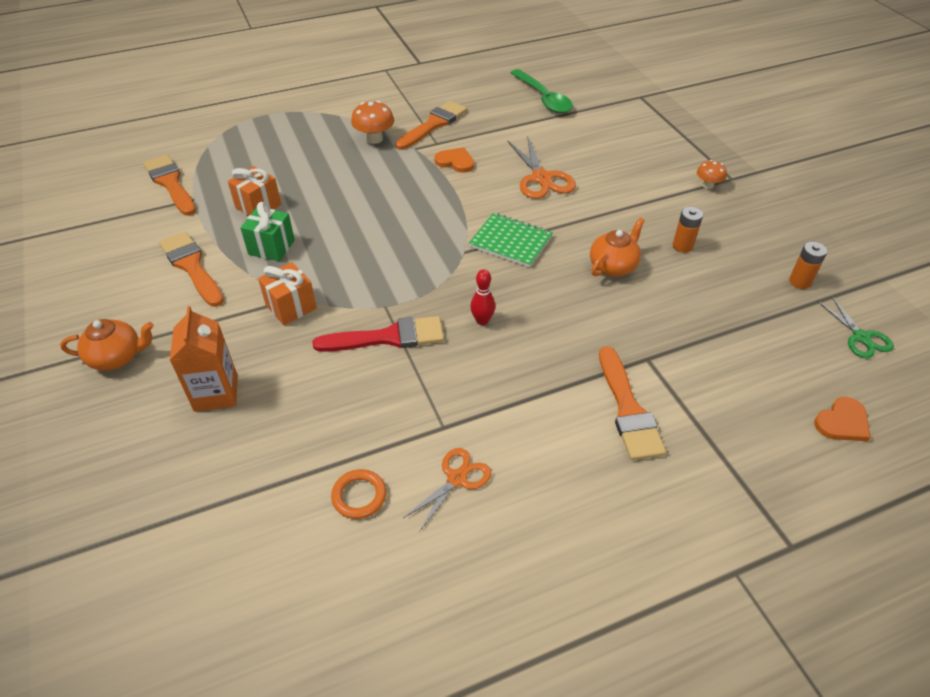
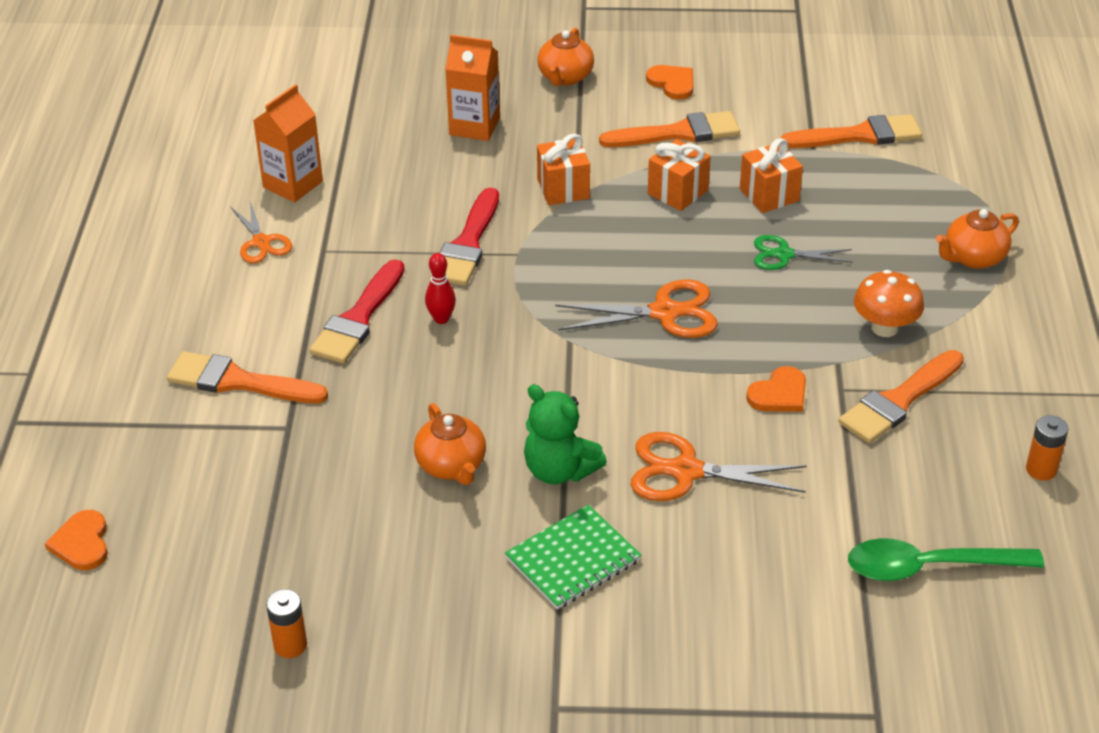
camera: 115 degrees right, 5 degrees down
green gift [240,202,295,261] -> orange gift [648,139,711,211]
orange ring [331,469,386,519] -> orange carton [253,84,323,202]
orange brush [395,101,467,150] -> orange brush turned 75 degrees clockwise [838,350,964,443]
green notebook [469,213,553,268] -> green notebook moved to [505,504,641,610]
orange battery [673,207,703,253] -> orange battery moved to [1026,415,1068,481]
orange mushroom [697,160,727,189] -> none
green scissors [817,296,894,358] -> green scissors moved to [754,235,853,270]
none -> red brush [309,259,405,364]
none -> green teddy bear [524,384,607,485]
none -> orange scissors [555,279,718,338]
none -> orange heart [646,65,694,100]
none -> orange teapot [936,209,1019,269]

